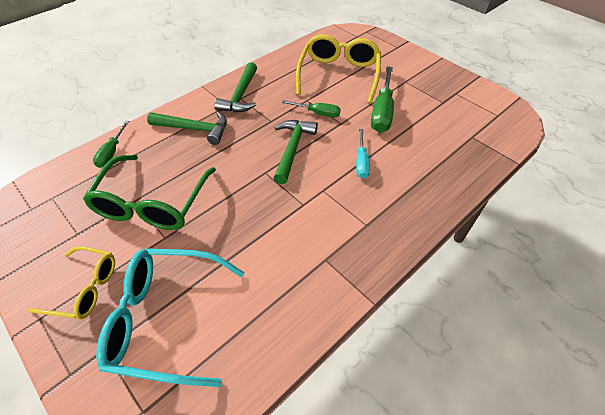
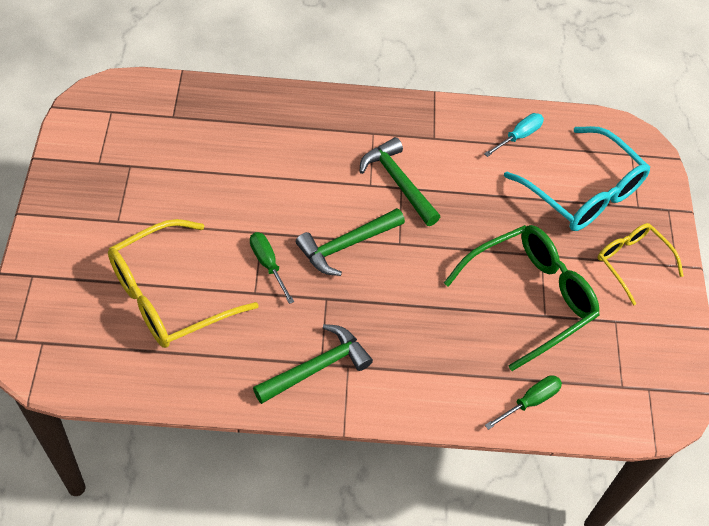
camera: 140 degrees left, 5 degrees up
green hammer [147,112,227,145] -> green hammer moved to [359,137,440,226]
turquoise screwdriver [356,129,370,179] -> turquoise screwdriver moved to [484,113,544,157]
green screwdriver [371,66,394,133] -> none

